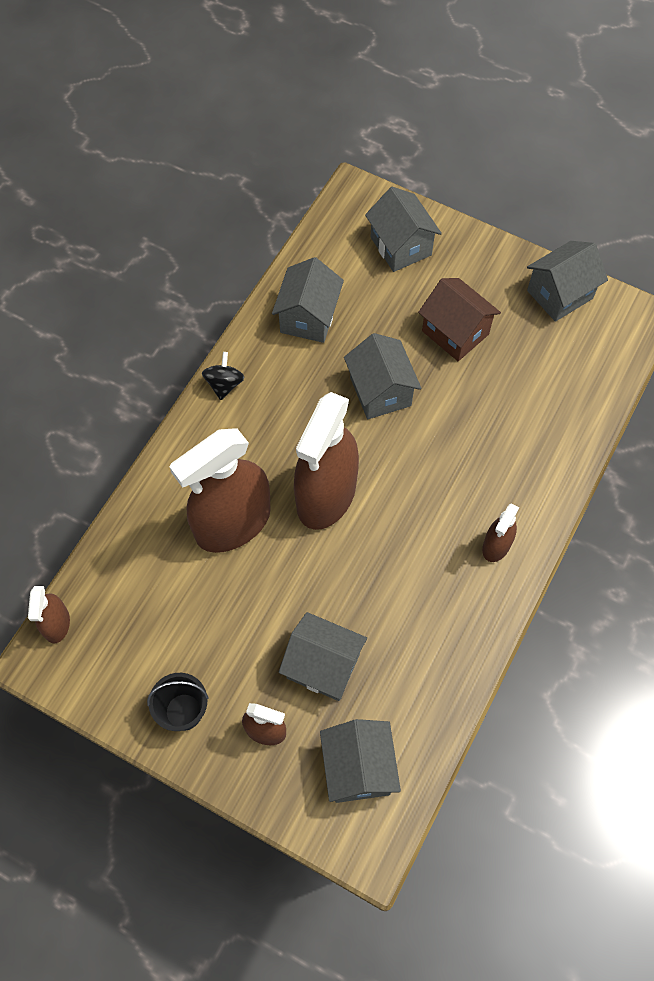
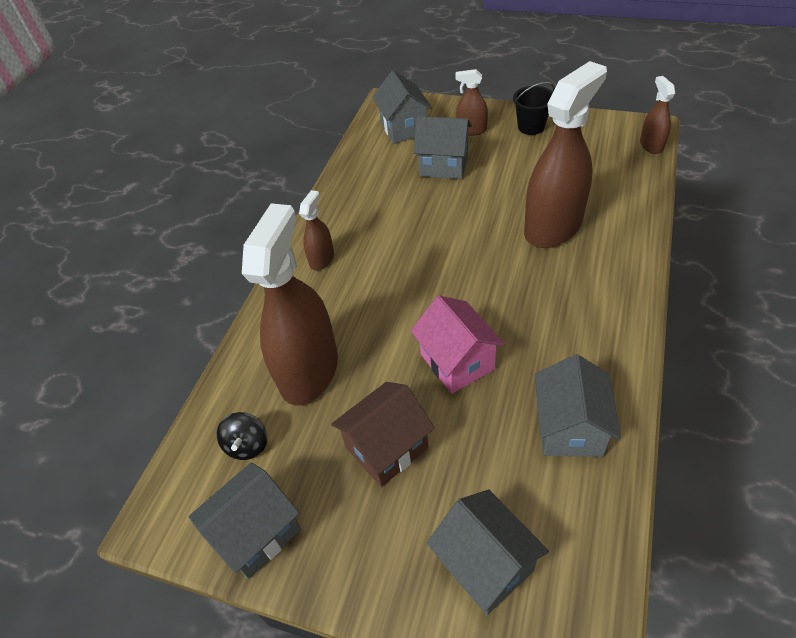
camera: 175 degrees right, 15 degrees down
black spinning top [202,352,245,400] -> black spinning top moved to [217,412,267,460]
brown spray bottle [294,392,359,530] -> brown spray bottle moved to [242,203,338,405]
grey house [344,333,421,419] -> pink house [411,295,505,394]
brown house [418,278,501,361] -> brown house turned 75 degrees counterclockwise [331,382,435,487]

